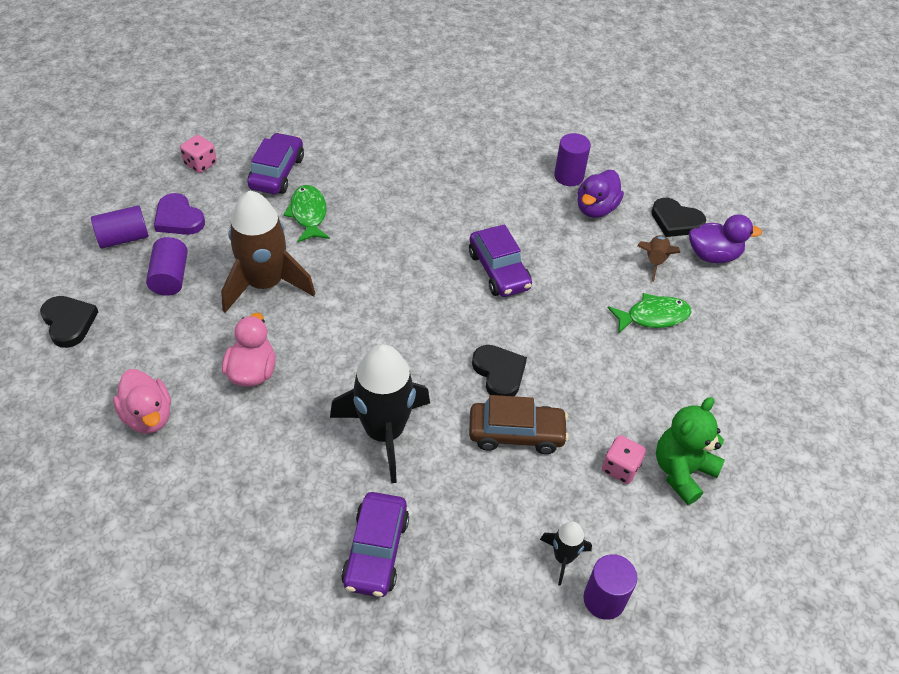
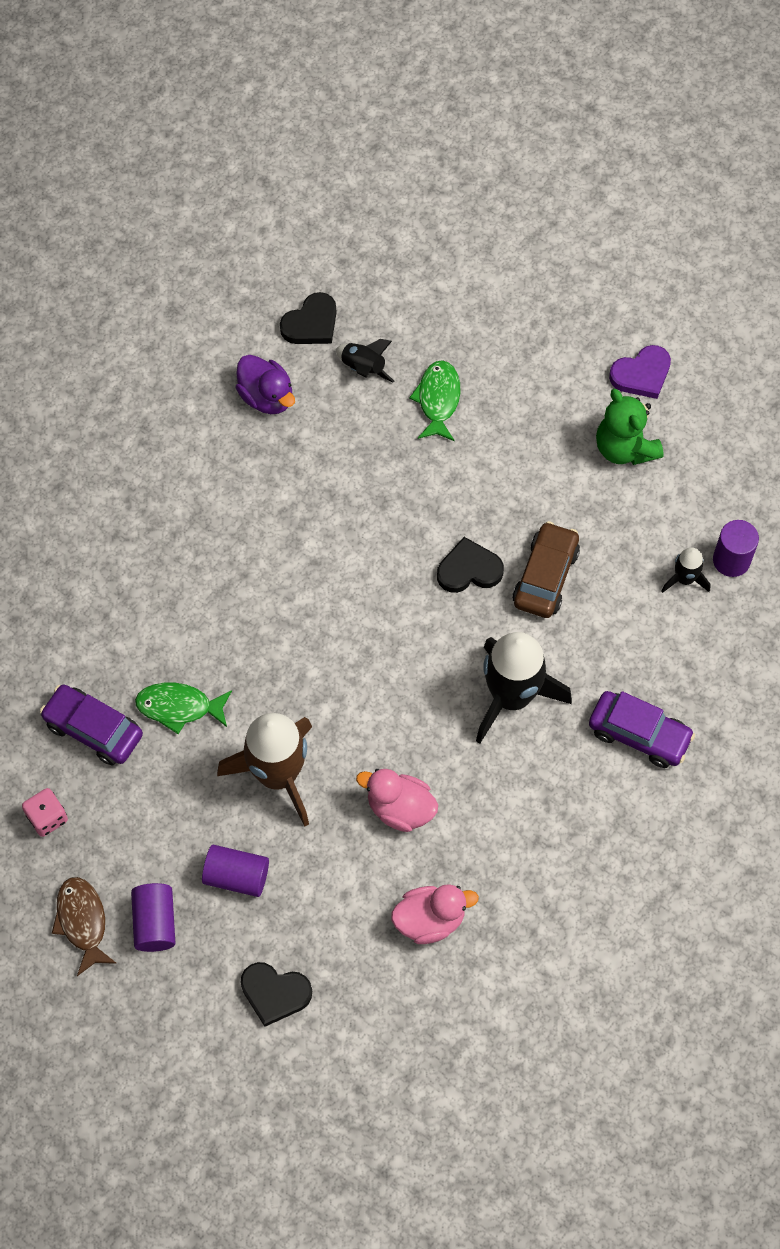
camera: 70 degrees left, 15 degrees up
black heart [40,296,98,348] -> black heart turned 150 degrees counterclockwise [241,962,312,1027]
purple heart [154,193,205,235] -> purple heart moved to [609,345,671,399]
purple car [469,224,532,297] -> none
purple cylinder [554,133,591,186] -> none
pink dice [602,435,646,484] -> none
brown rocket [637,235,680,282] -> black rocket [336,339,394,383]
purple duck [689,214,762,263] -> none
none -> brown fish [52,877,117,976]

